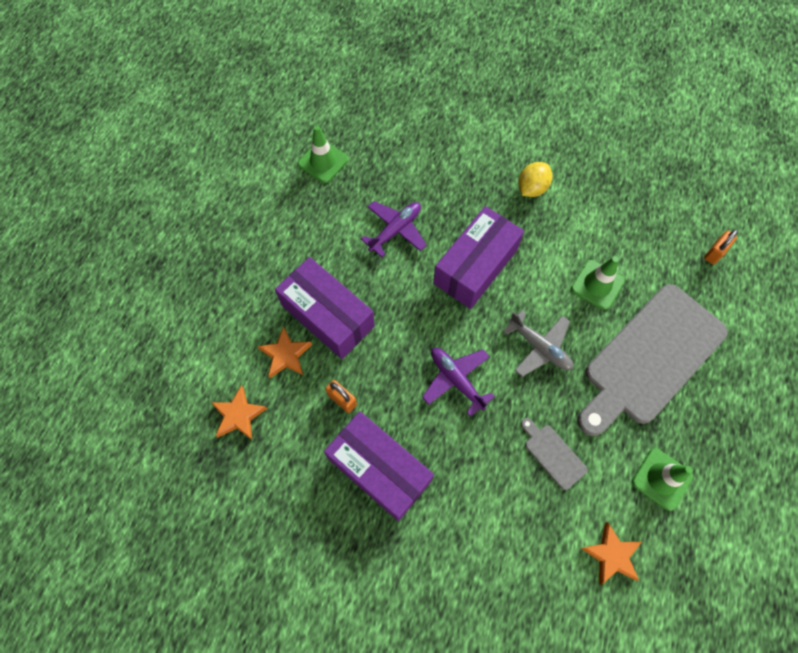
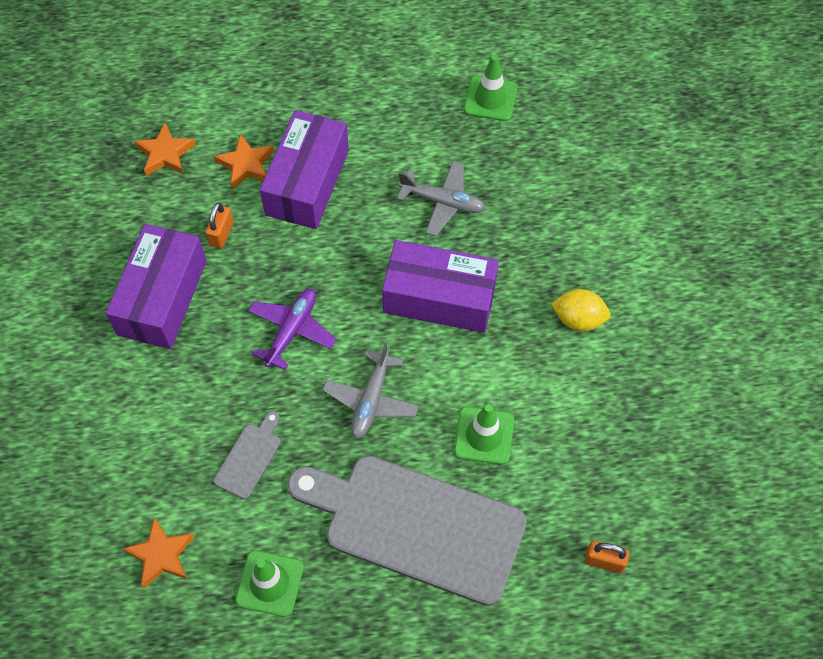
camera: 65 degrees right, 5 degrees down
purple plane [361,201,426,257] -> grey plane [397,161,485,236]

